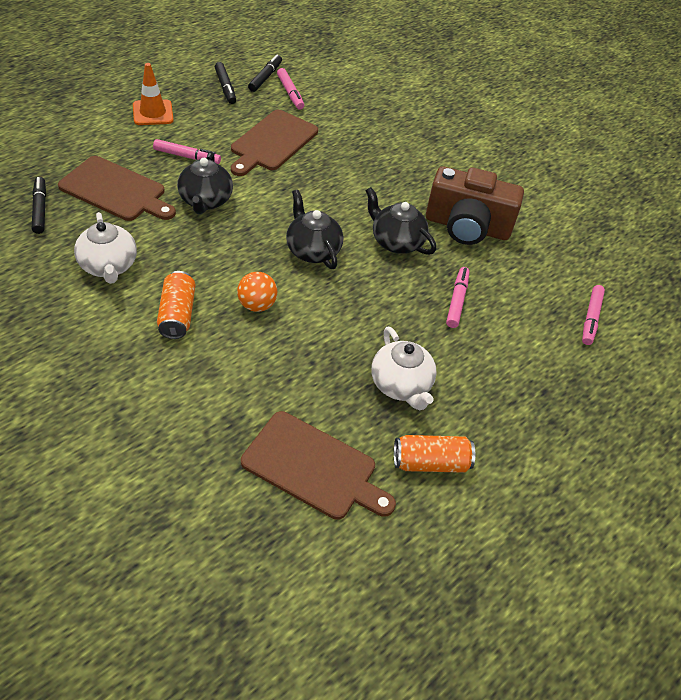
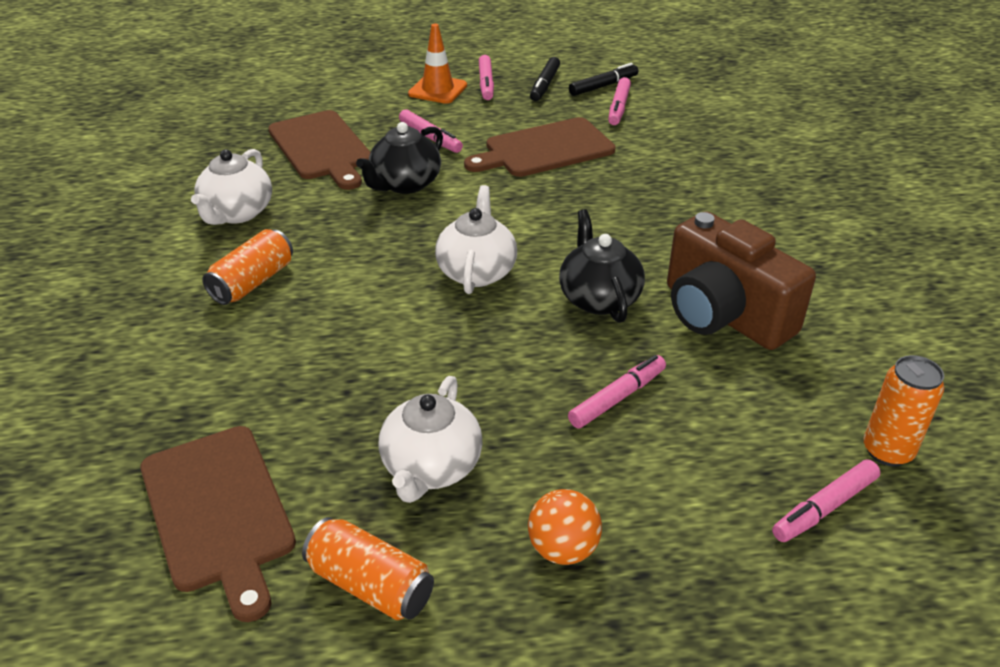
camera: 40 degrees right, 10 degrees down
black marker [32,177,46,234] -> none
orange ball [237,272,277,312] -> orange ball moved to [528,489,602,565]
black teapot [286,190,343,269] -> white teapot [435,185,517,294]
none -> pink marker [479,55,494,100]
none -> orange can [863,355,944,466]

